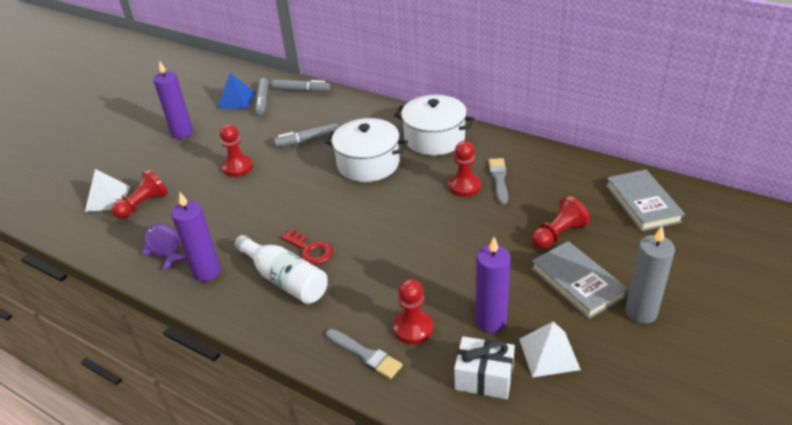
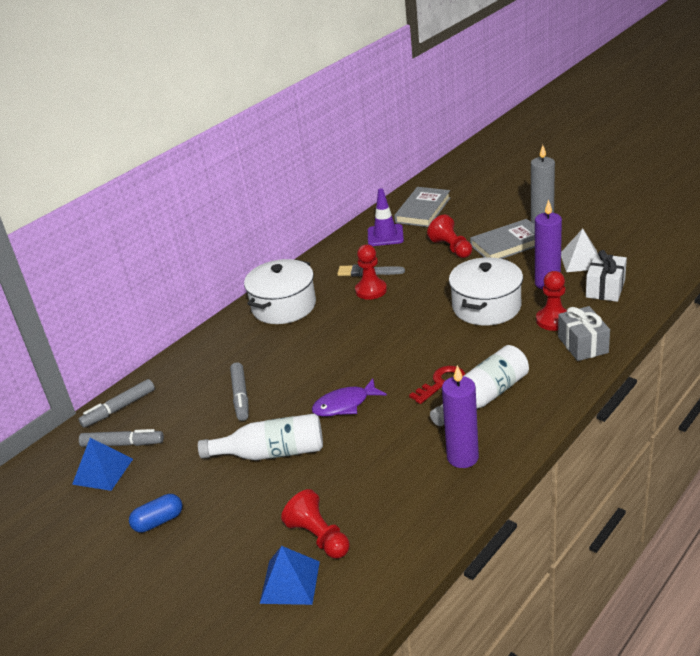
camera: 80 degrees left, 5 degrees down
white pyramid [85,169,130,212] -> blue pyramid [260,546,320,605]
purple fish [142,224,187,271] -> purple fish moved to [312,378,387,417]
purple candle [153,60,193,139] -> blue capsule [129,494,182,532]
red pawn [220,124,253,177] -> white bottle [198,413,323,460]
grey marker [272,80,330,92] -> grey marker turned 150 degrees counterclockwise [79,379,155,428]
white pot [324,118,408,182] -> white pot moved to [449,257,523,325]
grey brush [326,329,402,379] -> grey gift [558,306,610,361]
grey book [606,170,685,232] -> grey book turned 60 degrees counterclockwise [394,187,451,227]
none -> purple traffic cone [368,188,404,246]

